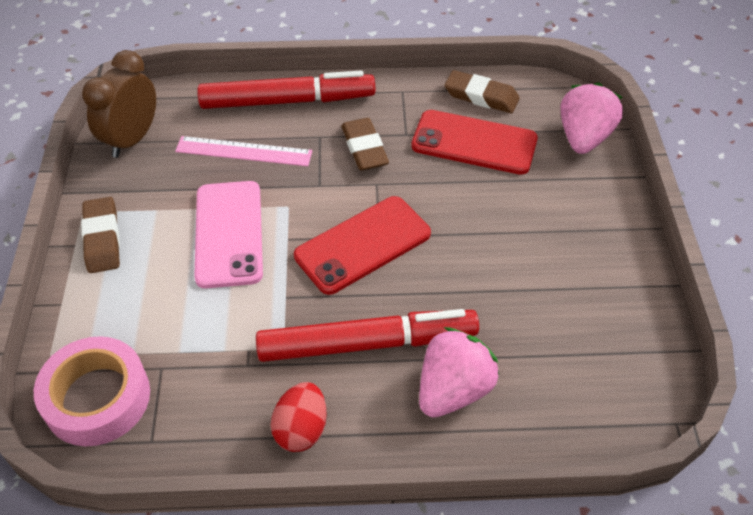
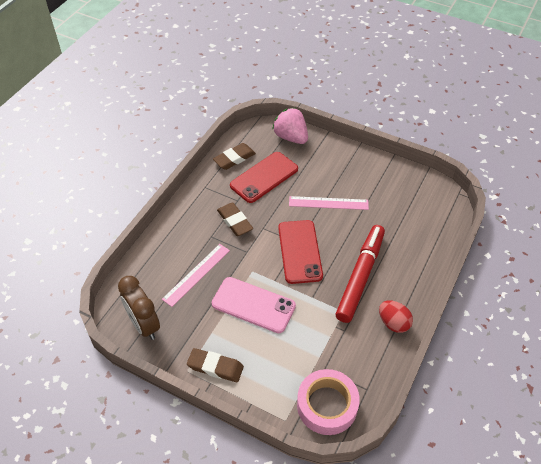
camera: 60 degrees left, 0 degrees up
red marker [197,71,375,109] -> none
brown eraser [341,118,389,170] -> brown eraser turned 45 degrees clockwise [217,202,253,236]
pink strawberry [419,327,499,417] -> none
none -> pink ruler [289,196,369,210]

